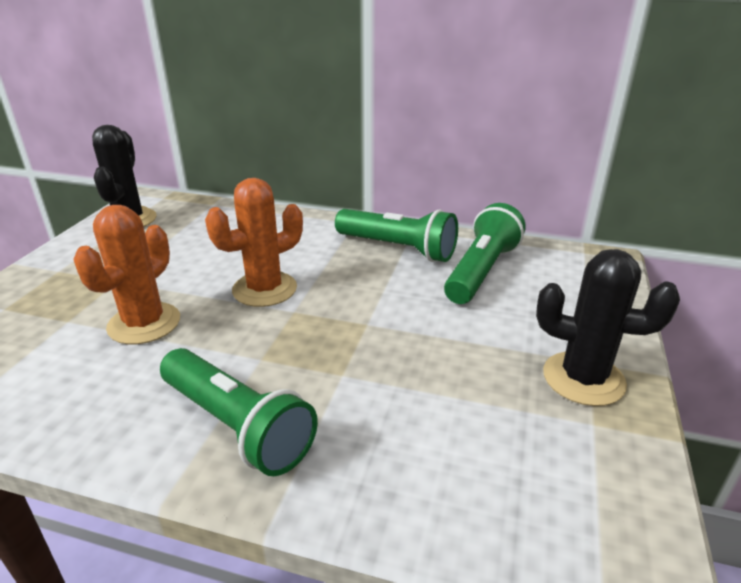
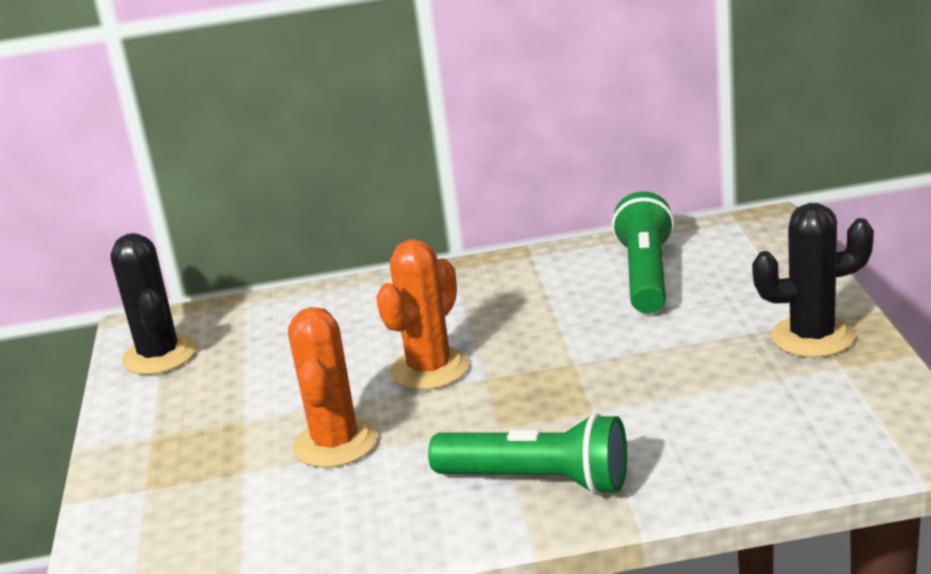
camera: 20 degrees left, 5 degrees down
green flashlight [335,209,458,262] -> none

